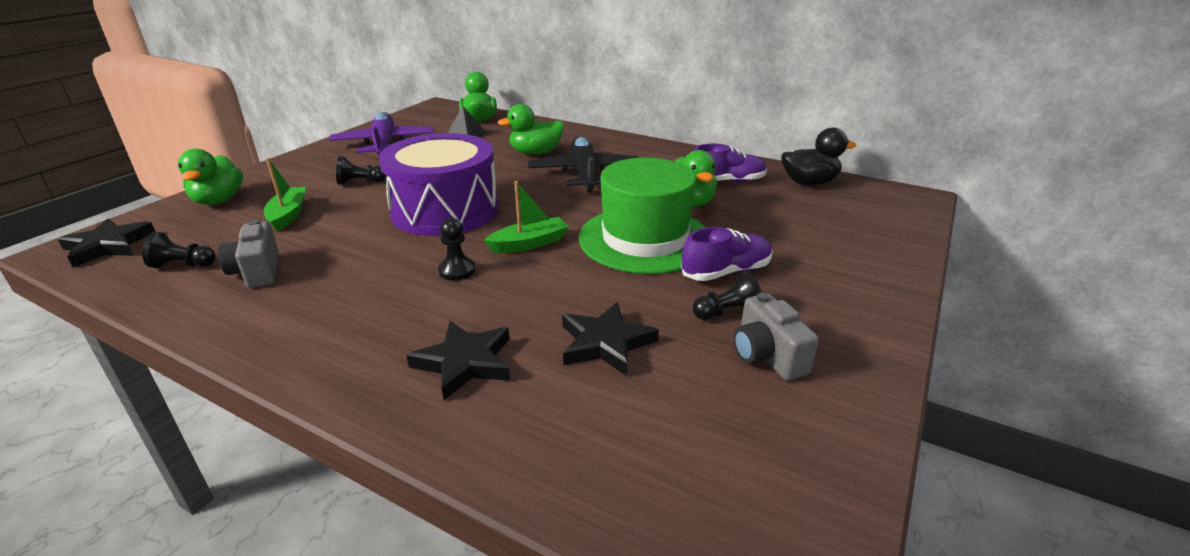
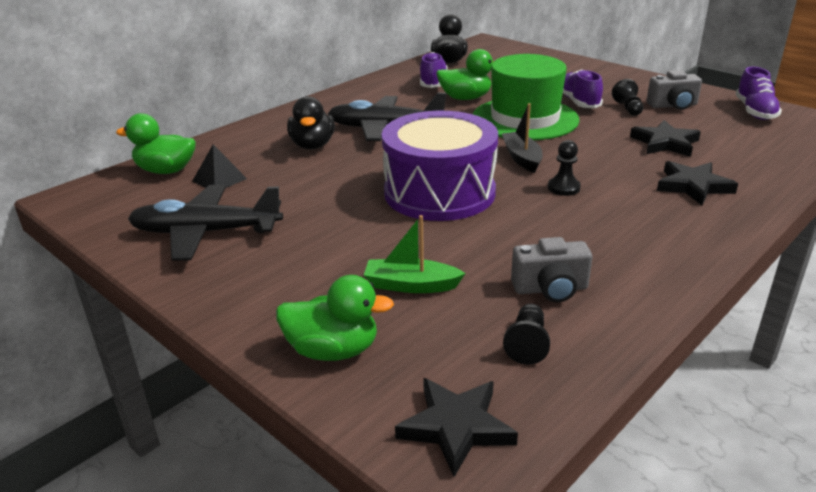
camera: 75 degrees left, 0 degrees up
purple plane [329,112,434,155] -> black plane [128,185,283,261]
black pawn [336,156,386,185] -> none
green boat [484,181,569,253] -> black boat [502,103,543,173]
green duck [498,104,564,155] -> black duck [287,96,335,150]
none -> purple shoe [736,66,782,120]

